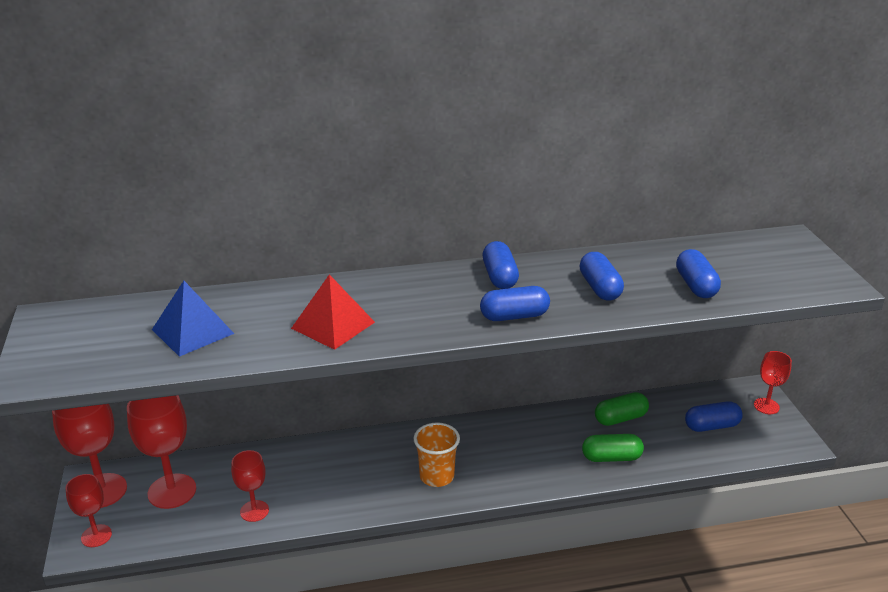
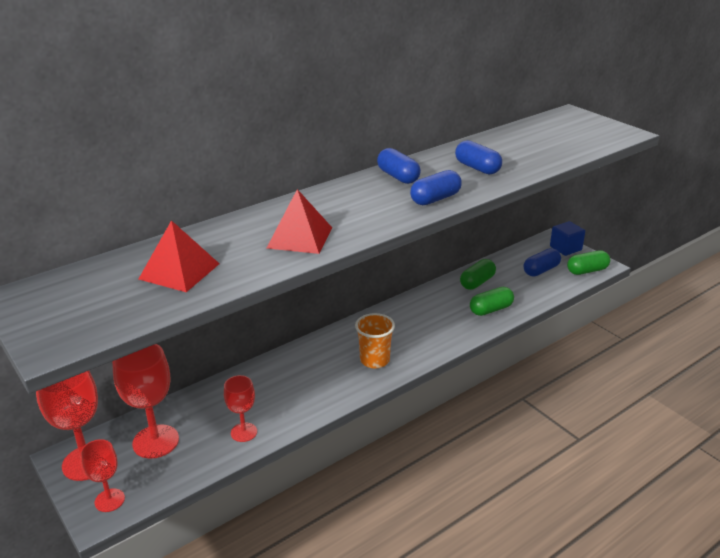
camera: 25 degrees left, 0 degrees up
blue pyramid [152,281,234,357] -> red pyramid [139,220,220,292]
blue capsule [676,249,721,298] -> none
red goblet [754,351,792,414] -> blue cube [550,221,585,256]
none -> green capsule [567,250,610,275]

